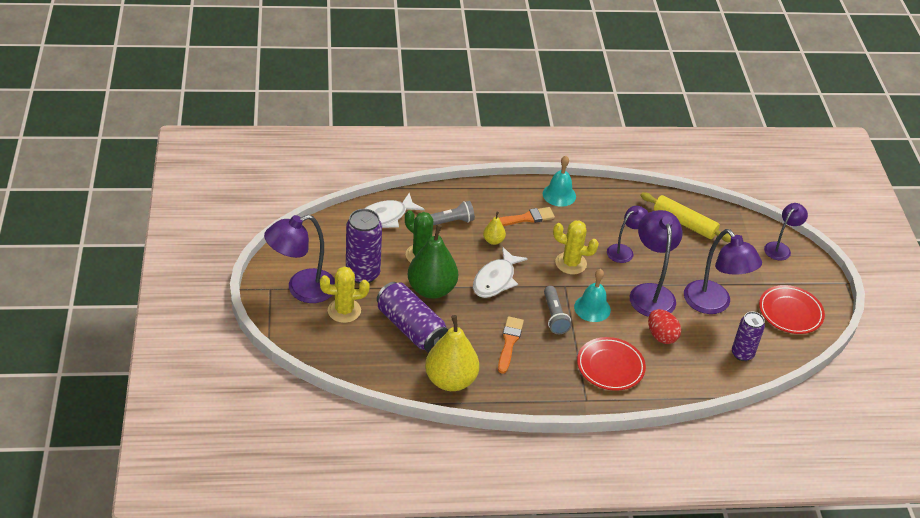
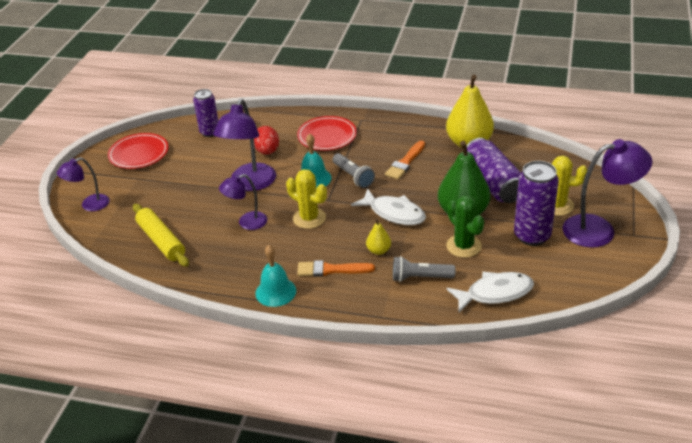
camera: 155 degrees left, 5 degrees down
white fish [473,247,528,298] -> white fish turned 75 degrees clockwise [351,189,426,225]
grey flashlight [544,286,571,334] -> grey flashlight turned 135 degrees clockwise [333,153,375,188]
purple lamp [684,229,762,314] -> none

